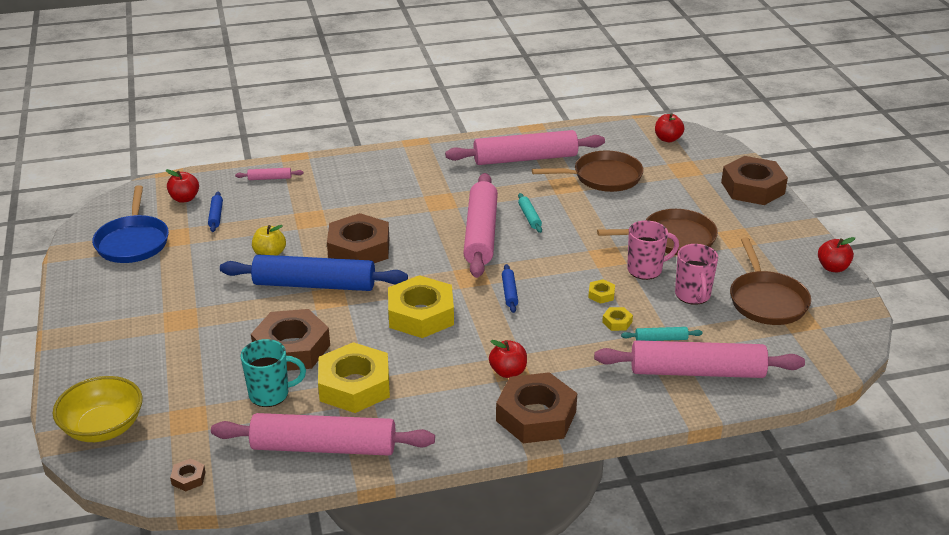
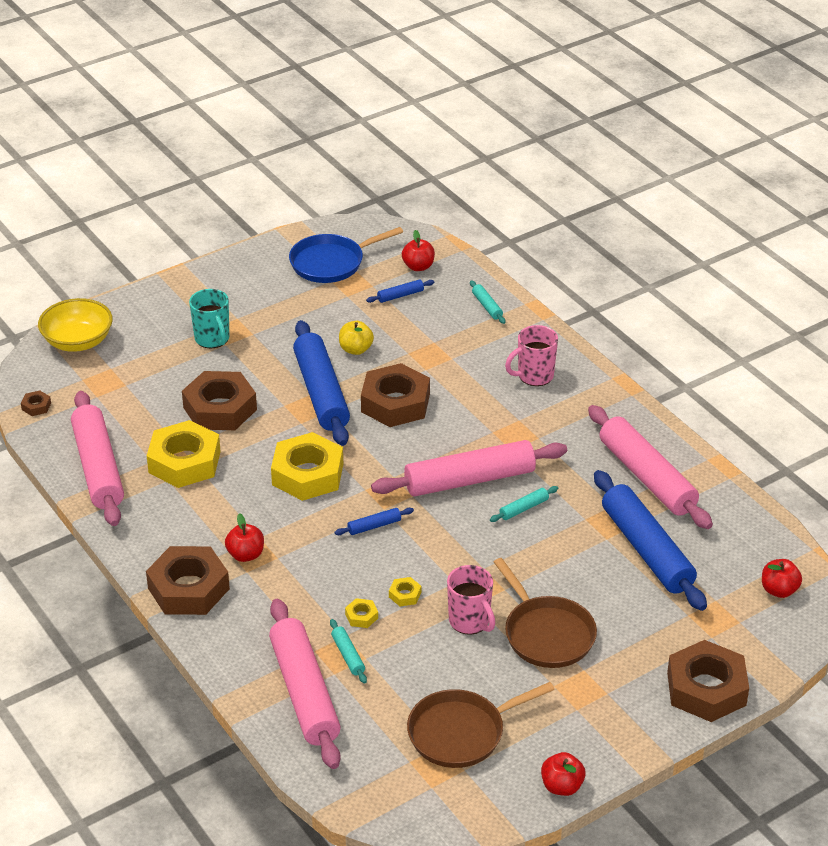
camera: 70 degrees right, 5 degrees up
pink rolling pin [235,168,303,180] -> turquoise rolling pin [470,280,505,324]
turquoise mug [241,339,306,407] -> turquoise mug moved to [189,289,229,348]
brown pan [532,150,644,192] -> blue rolling pin [594,470,707,611]
pink mug [675,244,718,305] -> pink mug moved to [505,325,558,386]

